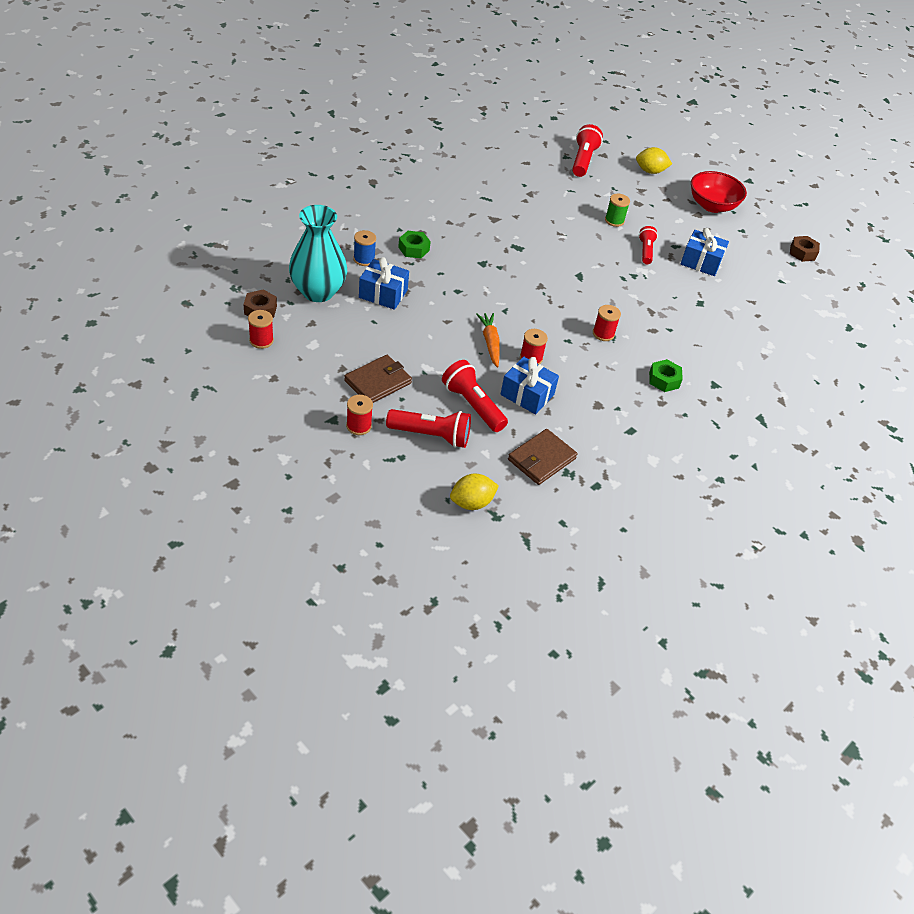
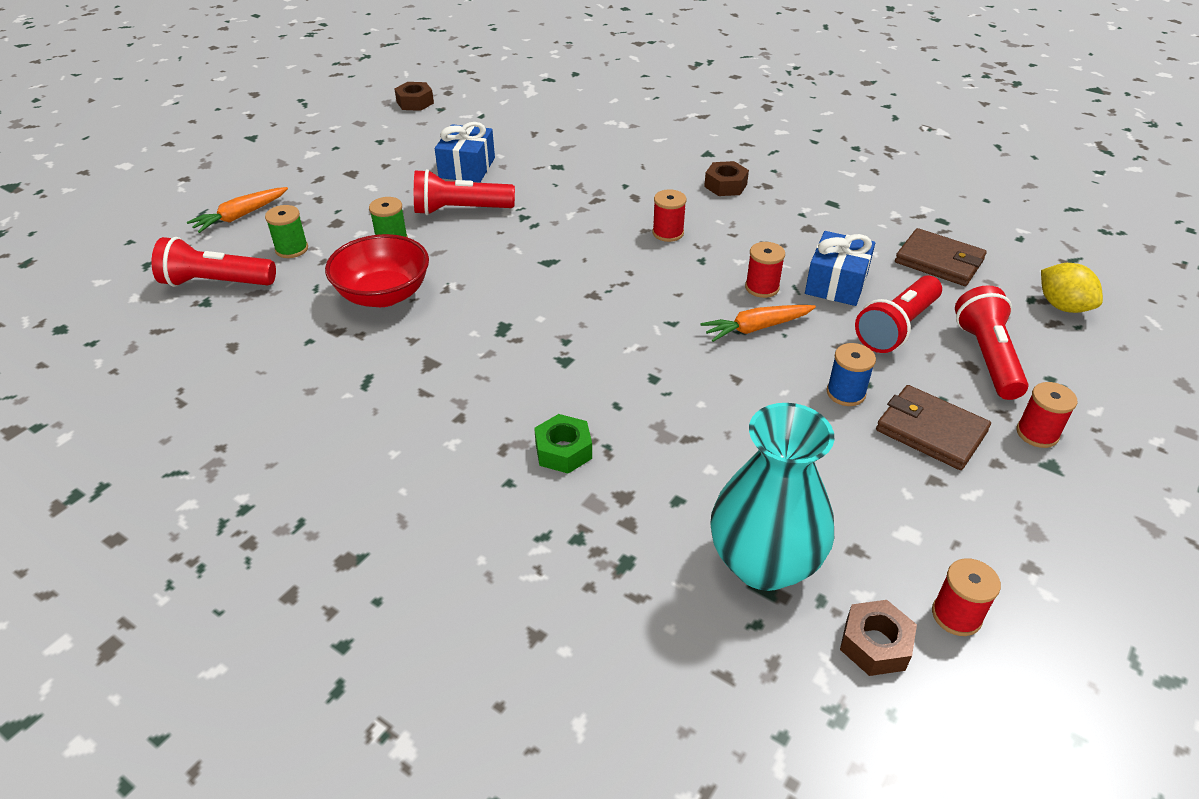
camera: 95 degrees left, 5 degrees down
blue spool [353,230,376,266] -> blue spool moved to [827,343,876,406]
blue gift [359,257,409,310] -> none
yellow lemon [636,147,672,174] -> orange carrot [187,187,288,233]
red flashlight [639,226,658,264] -> red flashlight [414,169,515,215], size x1.57
green nut [649,359,683,392] -> brown nut [704,161,749,196]
red bowl [691,171,747,213] -> red bowl moved to [325,234,429,307]
none -> green spool [265,205,308,258]

